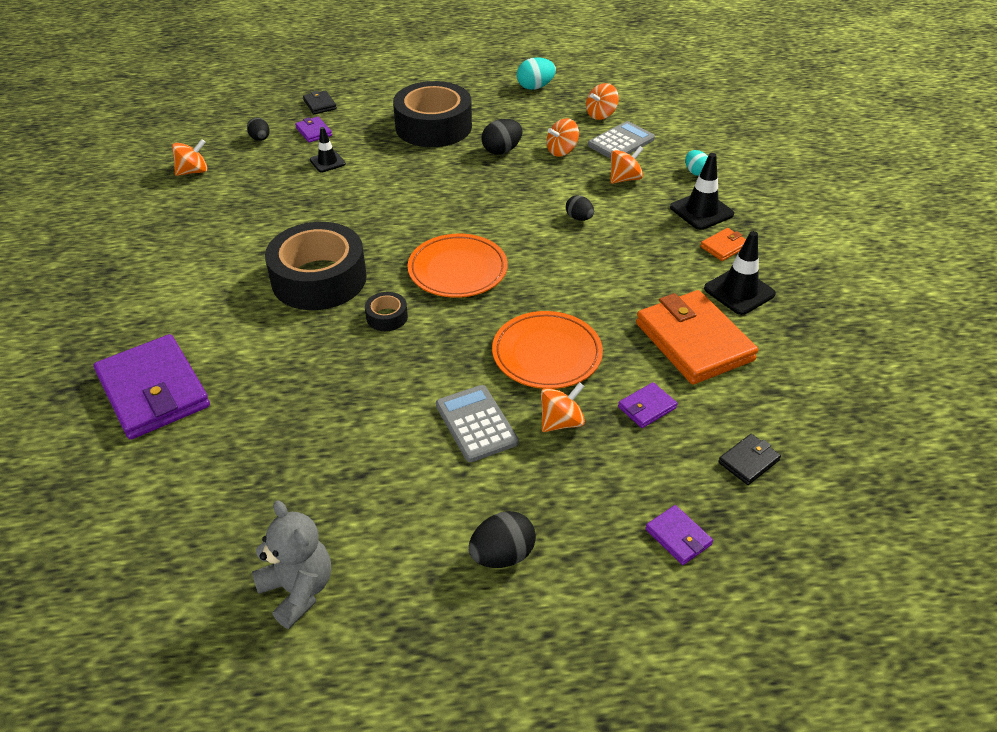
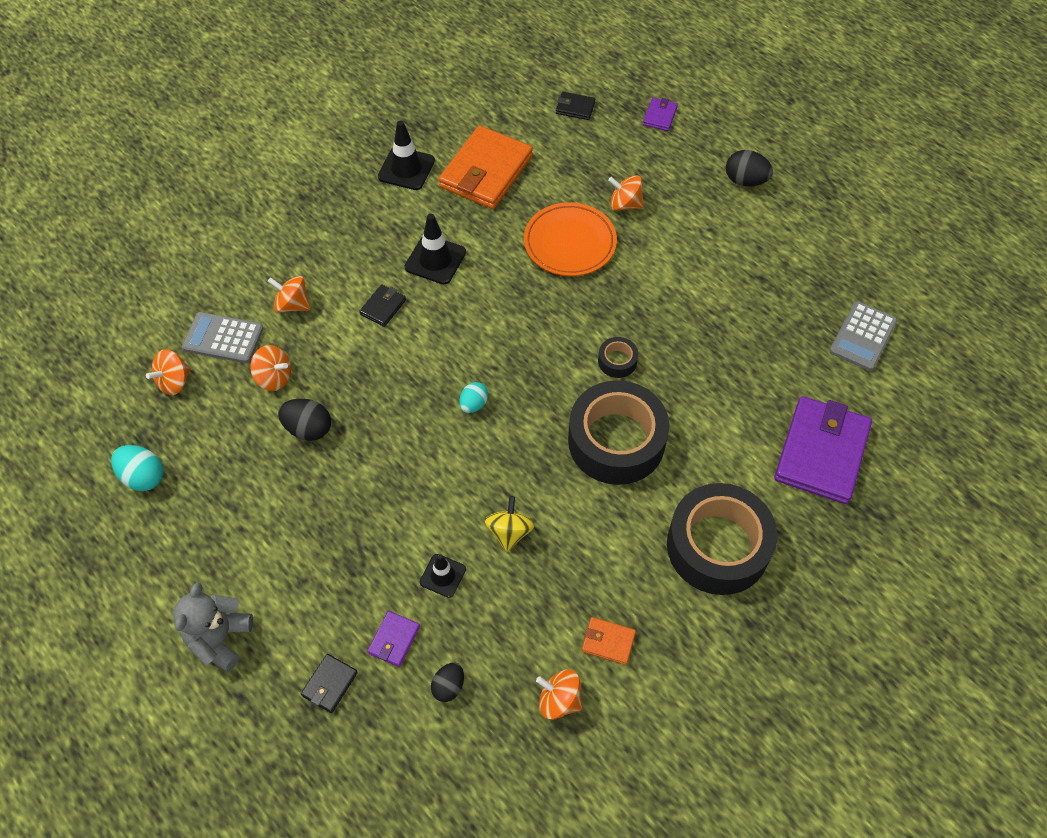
camera: 125 degrees left, 15 degrees up
grey teddy bear [252,500,331,629] -> grey teddy bear moved to [173,582,253,672]
black tape [393,81,472,147] -> black tape moved to [667,483,777,595]
orange plate [408,234,508,298] -> none
grey calculator [436,385,518,462] -> grey calculator moved to [829,301,897,371]
black egg [566,195,594,221] -> black wallet [359,284,406,327]
orange spinning top [586,83,619,120] -> orange spinning top turned 120 degrees clockwise [146,349,191,395]
purple wallet [618,382,678,428] -> none
black traffic cone [670,153,734,230] -> black traffic cone moved to [405,214,466,284]
turquoise egg [685,150,708,176] -> turquoise egg moved to [460,382,488,413]
orange wallet [700,228,746,261] -> orange wallet moved to [582,617,636,665]
none -> yellow spinning top [485,496,534,552]

